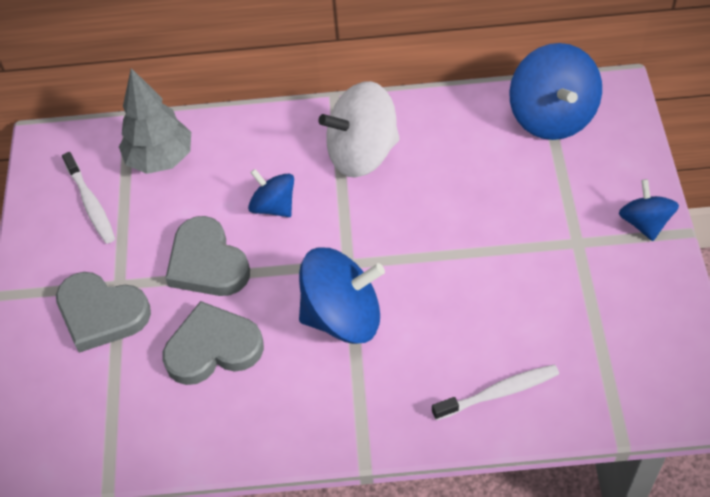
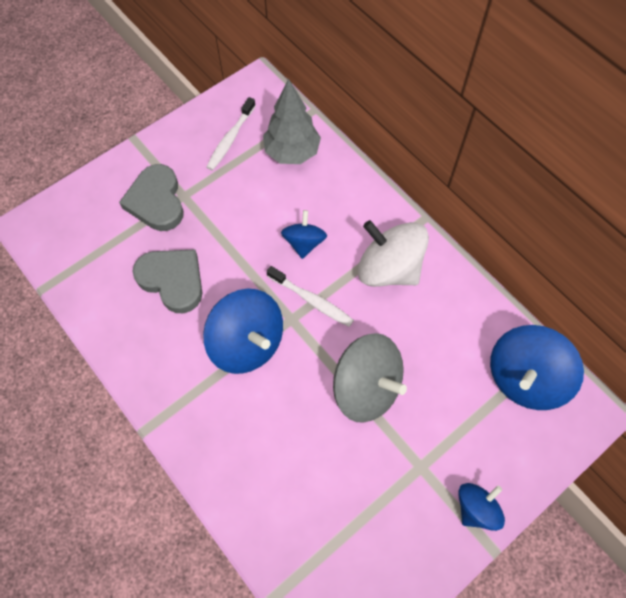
camera: 50 degrees right, 10 degrees up
grey heart [165,216,250,296] -> none
white toothbrush [432,364,559,420] -> white toothbrush moved to [267,266,354,327]
none -> grey spinning top [333,333,407,423]

